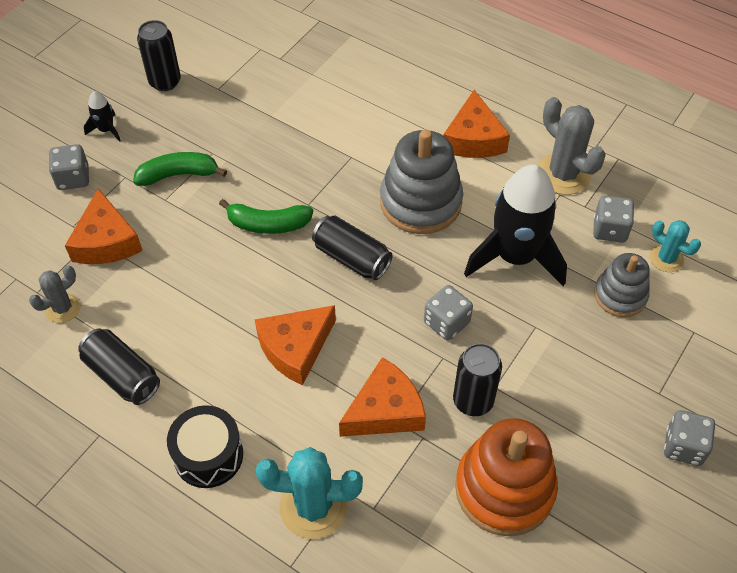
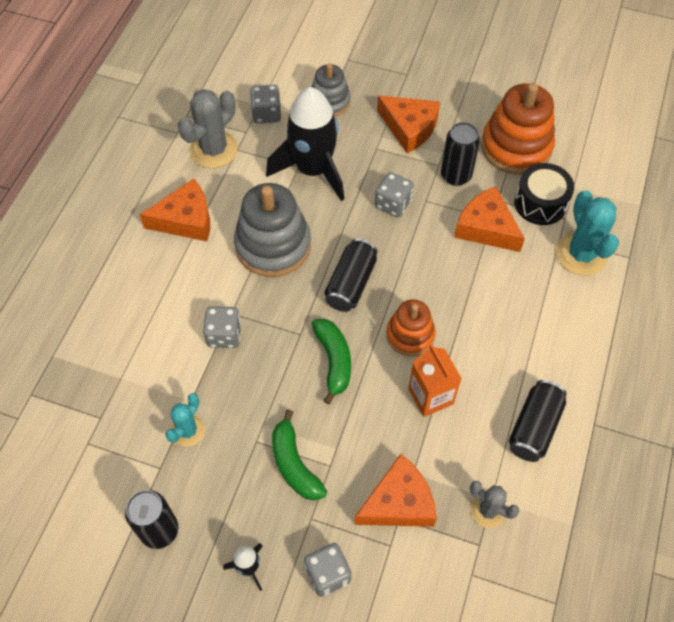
camera: 105 degrees left, 5 degrees up
black drum [167,405,243,488] -> black drum moved to [514,163,574,225]
orange cheese [255,305,336,385] -> orange cheese moved to [377,95,440,153]
turquoise cactus [650,220,701,272] -> turquoise cactus moved to [165,393,205,447]
grey dice [664,410,715,466] -> grey dice moved to [203,306,241,348]
none -> orange stacking toy [386,299,435,356]
none -> orange carton [408,344,462,417]

